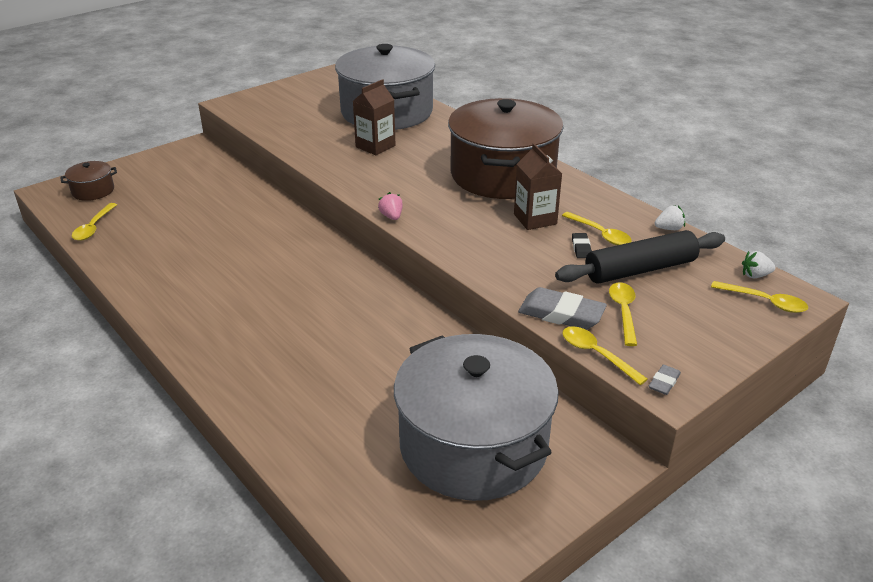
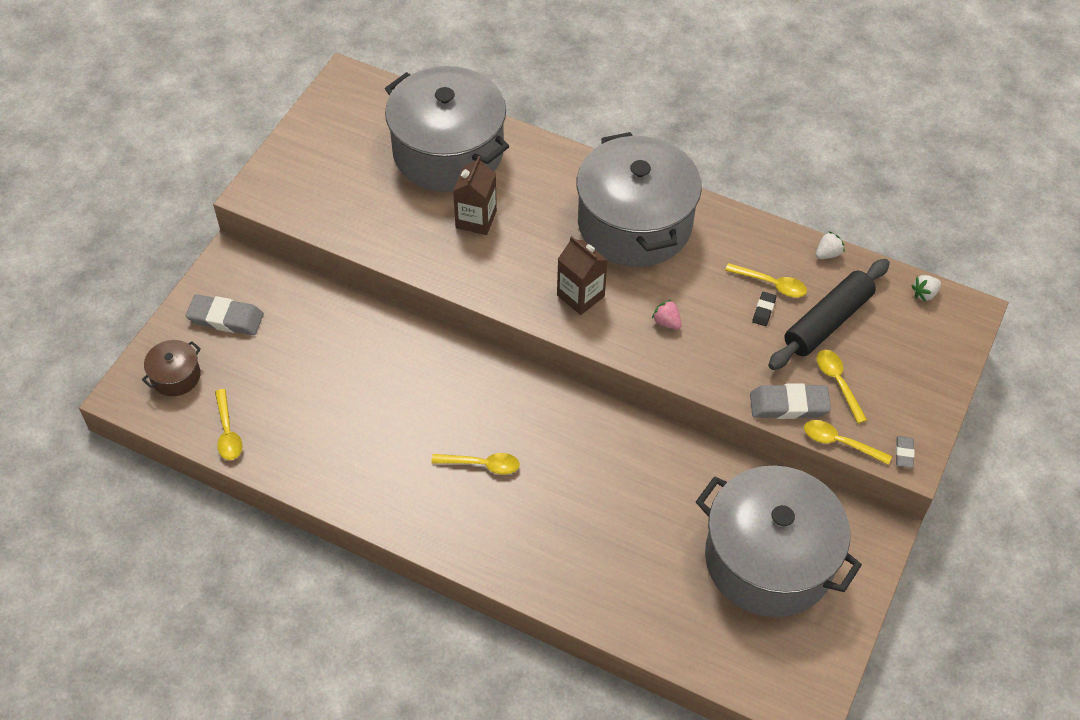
camera: 25 degrees left, 20 degrees up
pink strawberry [378,192,403,220] -> pink strawberry moved to [652,300,682,329]
brown pot [448,98,563,199] -> grey pot [576,132,702,267]
brown carton [514,143,562,230] -> brown carton moved to [557,236,608,315]
black eraser [572,233,592,258] -> black eraser turned 45 degrees clockwise [752,292,776,326]
yellow spoon [711,281,808,313] -> yellow spoon moved to [431,453,520,475]
none -> grey eraser [186,294,264,335]

